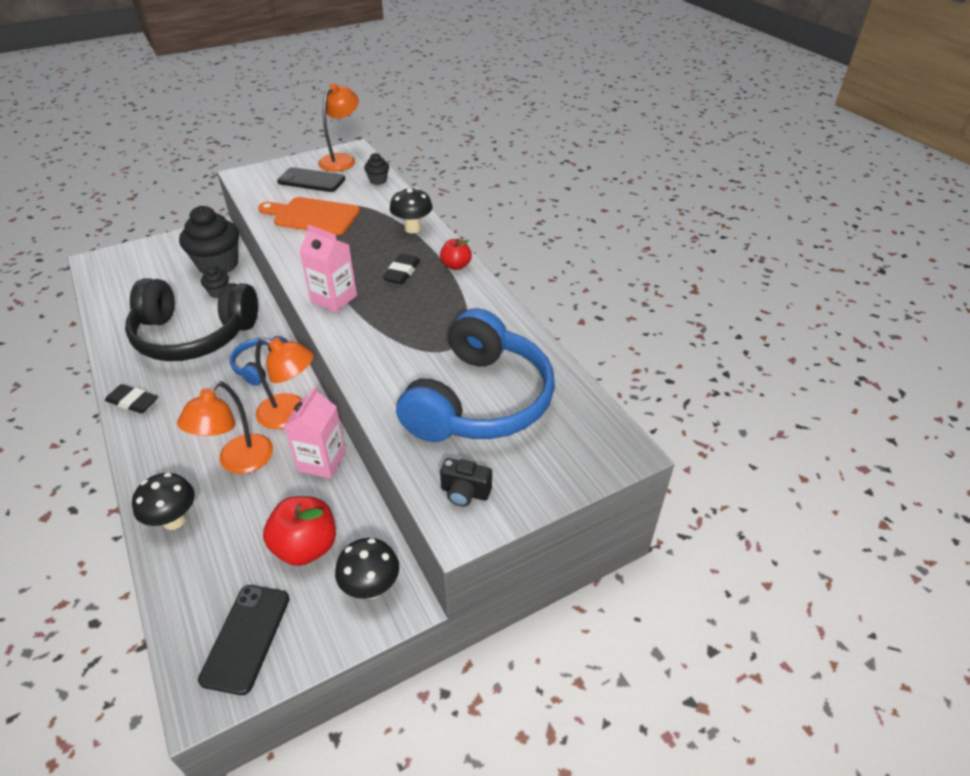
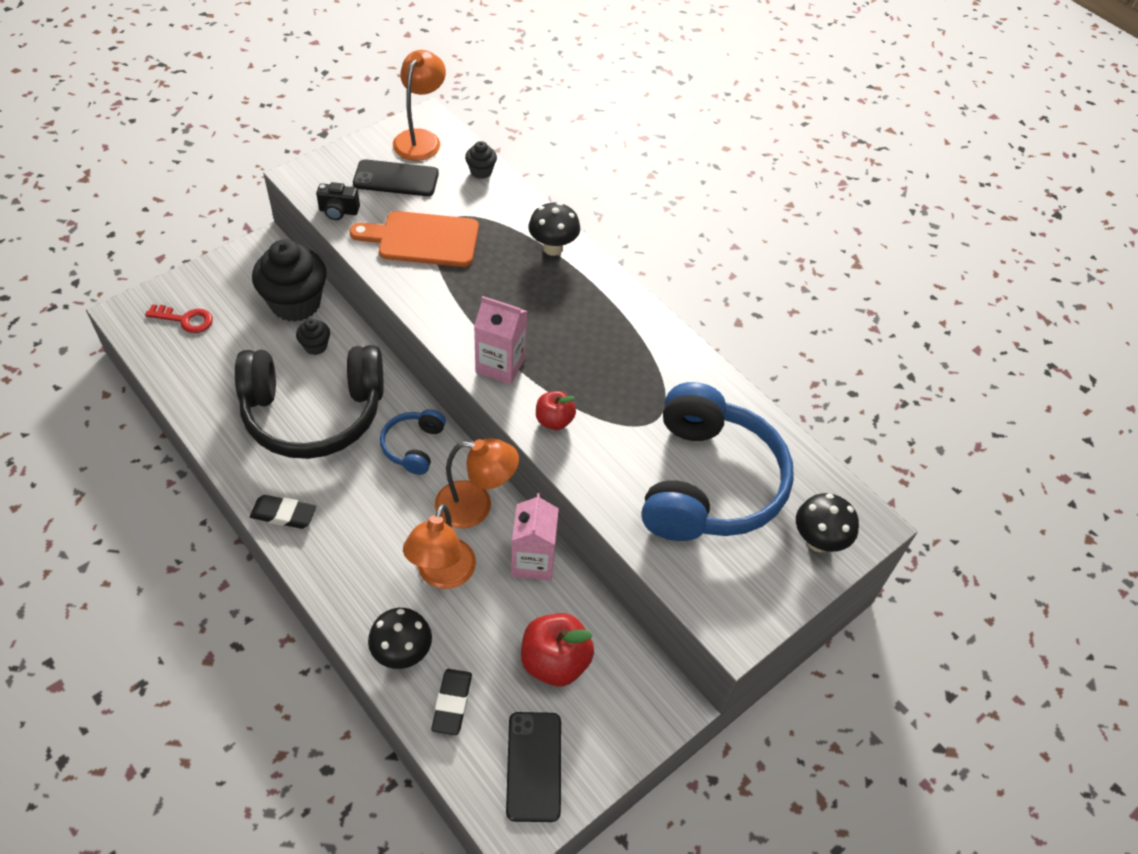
camera: 15 degrees left, 10 degrees up
black mushroom [335,538,399,599] -> black mushroom moved to [796,493,859,552]
black eraser [383,254,420,284] -> black eraser moved to [431,669,472,735]
red apple [440,238,472,270] -> red apple moved to [536,391,576,430]
black camera [440,458,492,507] -> black camera moved to [316,182,360,220]
none -> red key [145,304,213,333]

